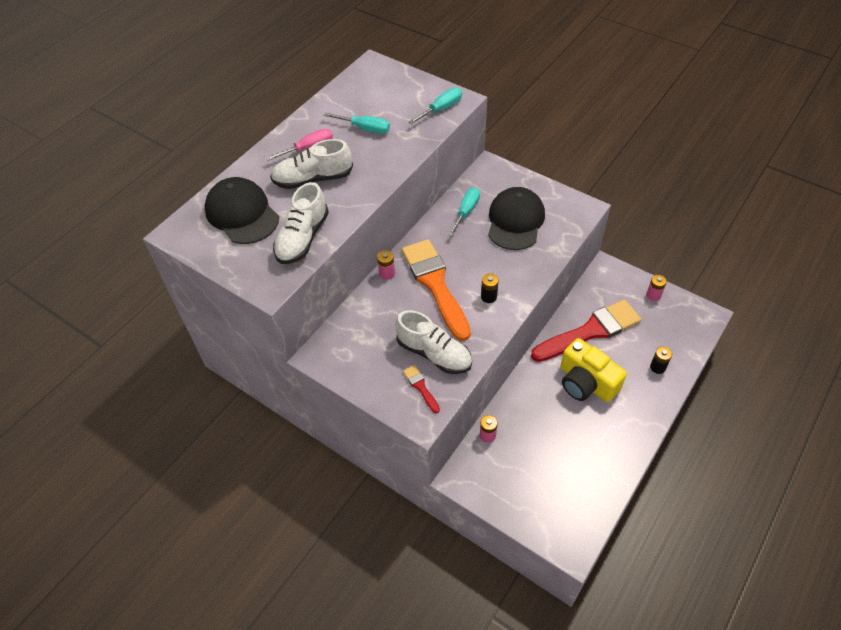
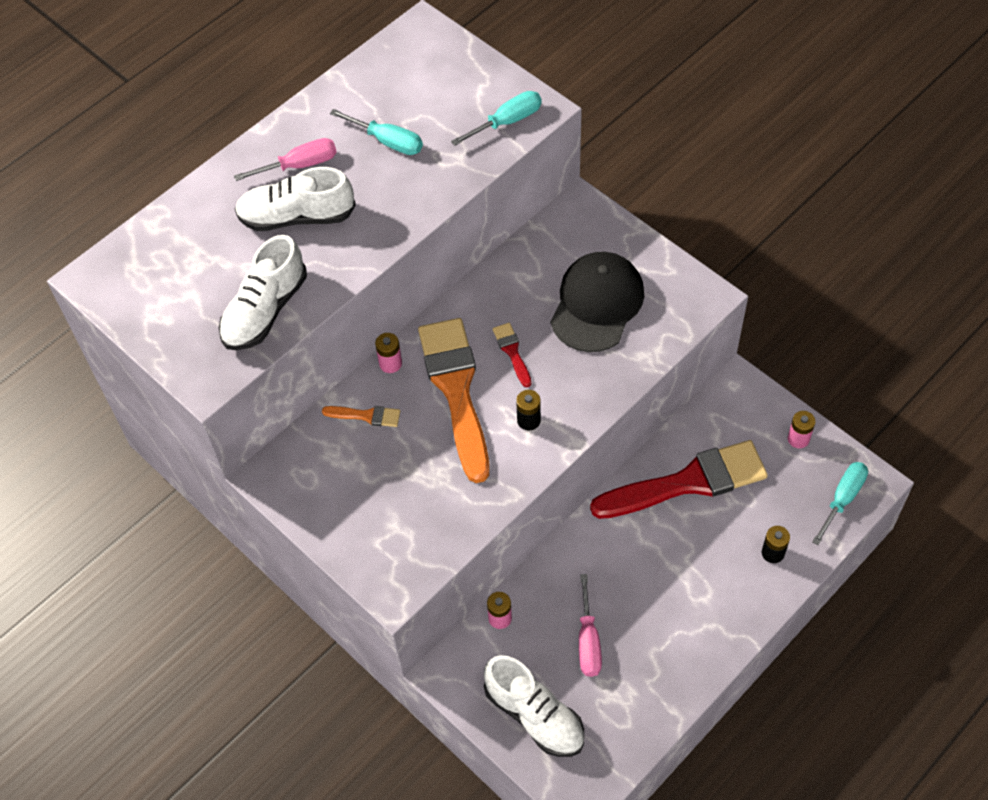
camera: 10 degrees right, 5 degrees up
black cap [204,177,279,244] -> none
white shoe [395,310,472,374] -> white shoe moved to [484,655,584,757]
red brush [403,365,440,413] -> red brush moved to [493,323,532,387]
turquoise screwdriver [448,188,480,237] -> turquoise screwdriver moved to [812,462,868,545]
yellow camera [561,338,627,402] -> none
none -> orange brush [322,406,400,427]
none -> pink screwdriver [579,574,602,677]

